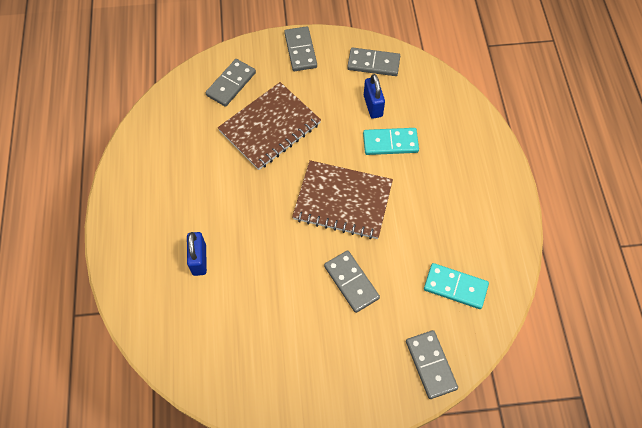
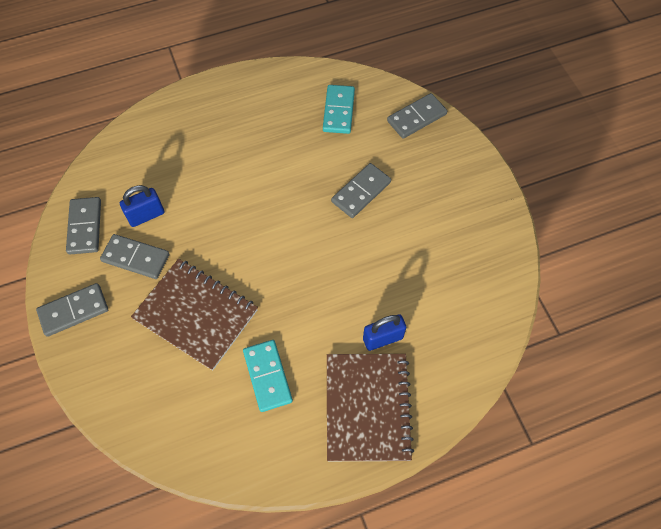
camera: 105 degrees left, 0 degrees up
grey domino [205,59,256,107] -> grey domino moved to [100,234,169,279]
brown notebook [292,160,393,239] -> brown notebook moved to [327,354,414,461]
turquoise domino [363,128,419,155] -> turquoise domino moved to [243,340,293,412]

